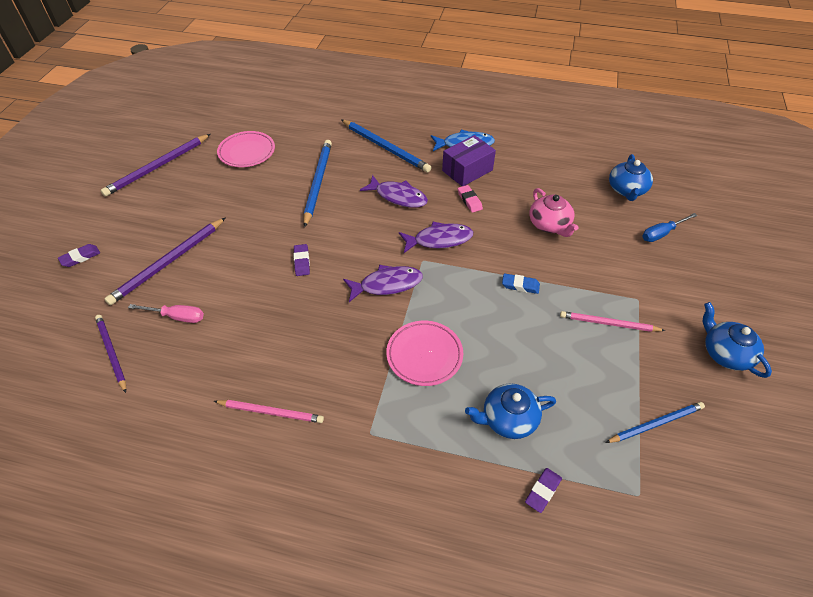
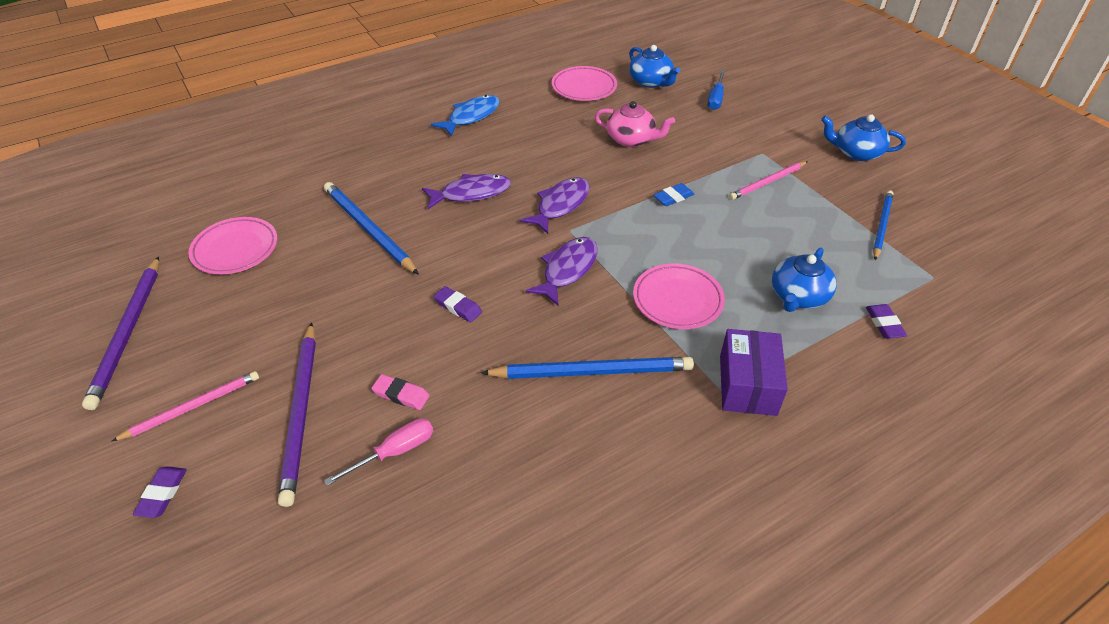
camera: 45 degrees left, 5 degrees down
purple pencil [95,315,126,393] -> none
pink pencil [214,400,324,423] -> pink pencil moved to [111,371,259,442]
blue pencil [341,120,431,173] -> blue pencil moved to [481,357,694,379]
purple box [442,135,496,186] -> purple box moved to [720,329,788,416]
pink eraser [458,185,483,213] -> pink eraser moved to [371,374,429,410]
none -> pink plate [552,66,617,101]

